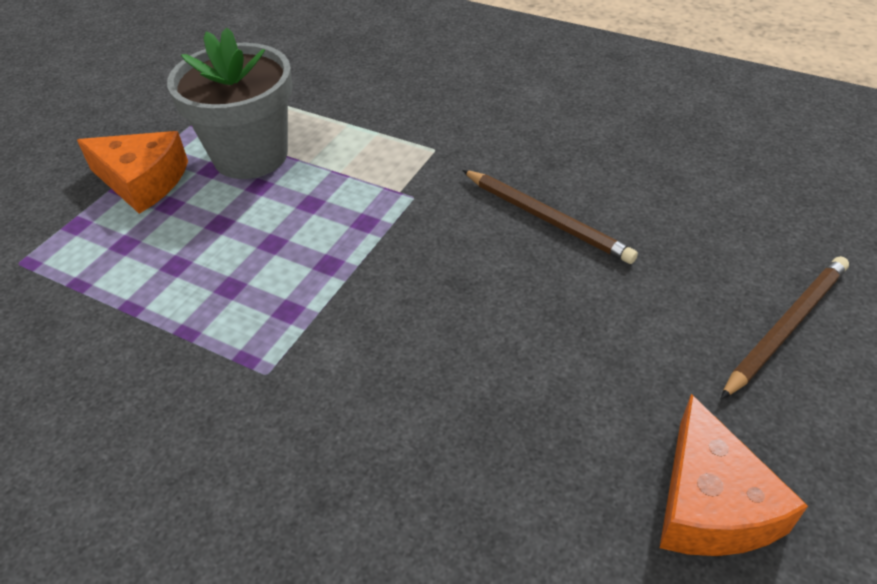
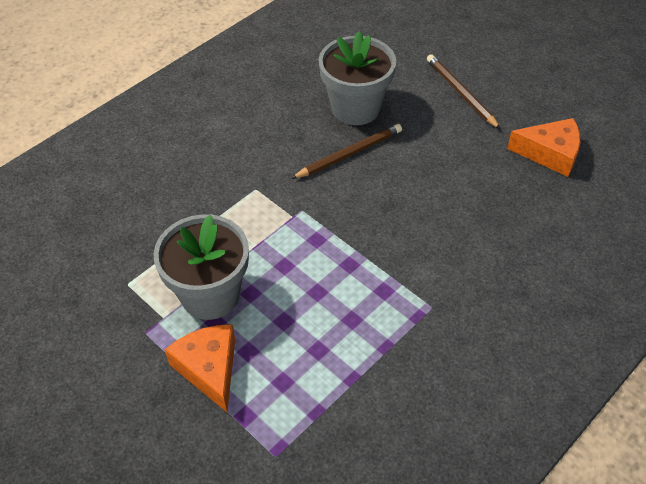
camera: 75 degrees left, 5 degrees up
orange cheese [77,131,188,214] -> orange cheese turned 60 degrees counterclockwise [165,324,235,412]
none -> grey flower pot [318,31,396,125]

